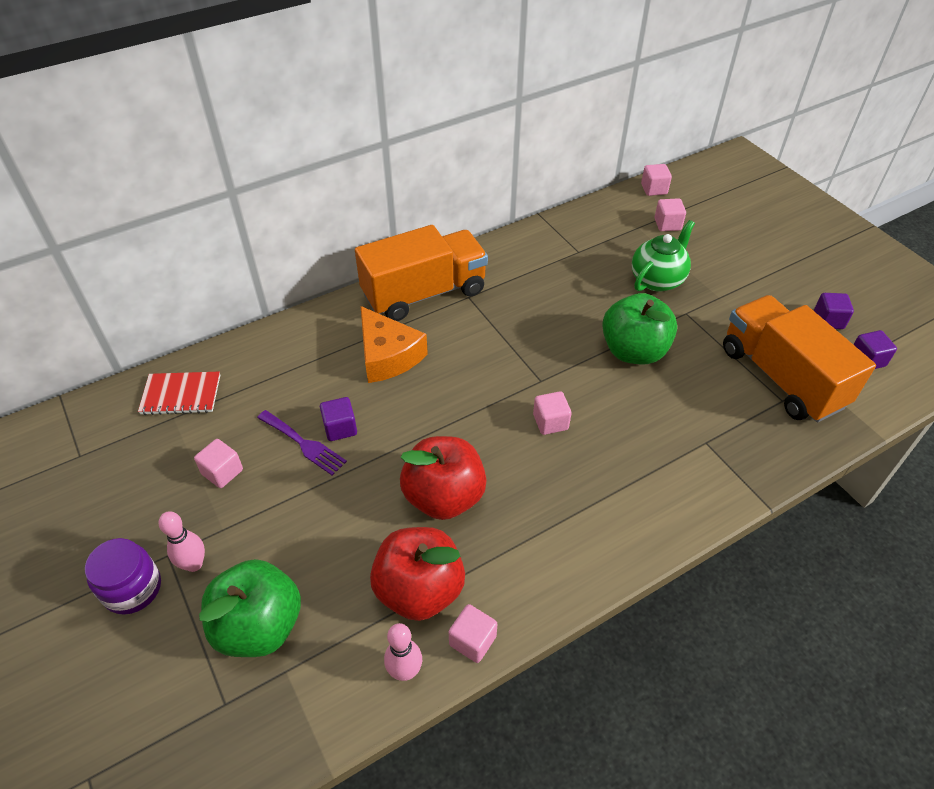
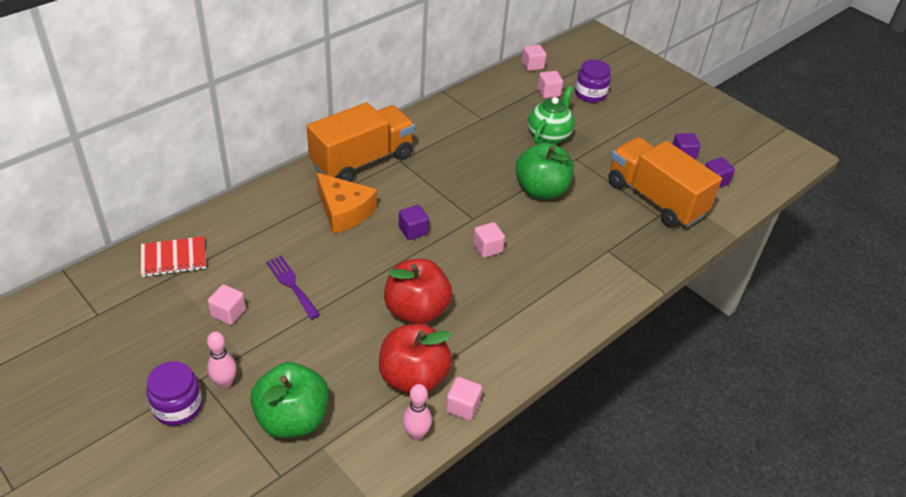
camera: 15 degrees left, 5 degrees down
purple fork [257,410,347,476] -> purple fork turned 150 degrees counterclockwise [266,256,320,319]
purple cube [320,397,357,441] -> purple cube moved to [399,205,429,240]
none -> purple jar [575,60,611,103]

